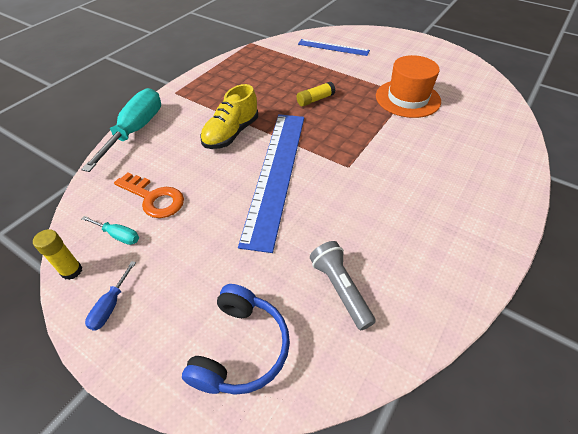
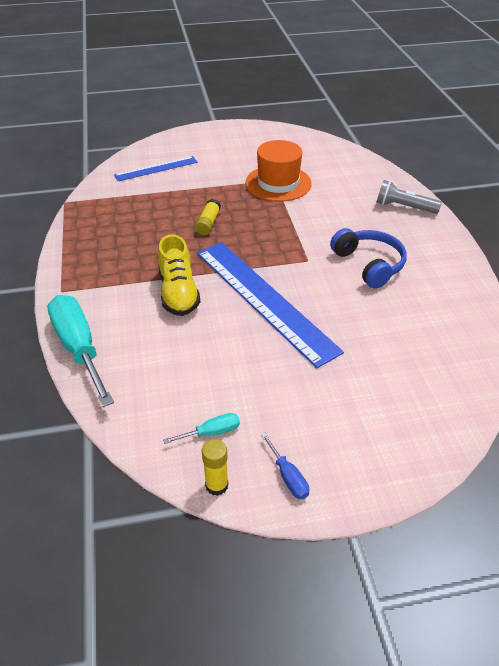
camera: 45 degrees left, 5 degrees down
orange key [114,172,184,218] -> none
blue headphones [182,284,290,395] -> blue headphones moved to [330,228,407,289]
grey flashlight [310,241,376,330] -> grey flashlight moved to [376,180,442,214]

